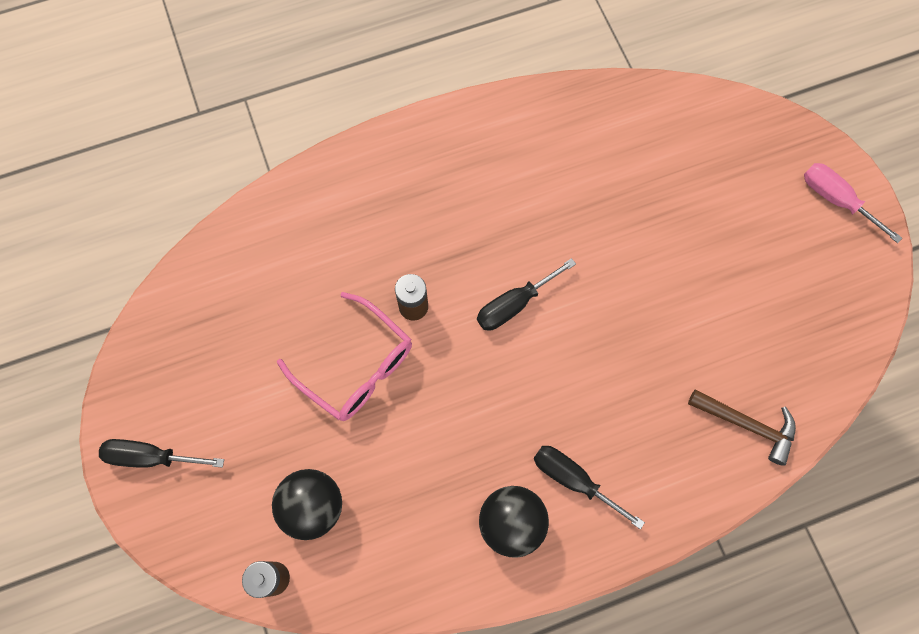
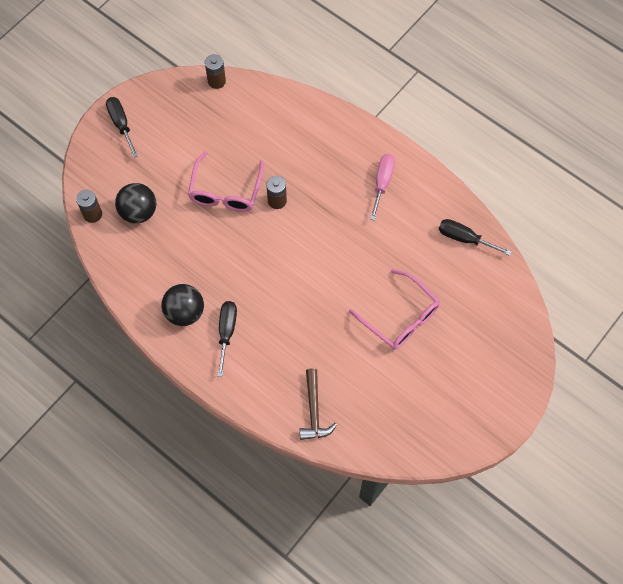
camera: 60 degrees right, 5 degrees down
black screwdriver [477,258,576,331] -> black screwdriver moved to [439,219,512,256]
pink screwdriver [804,163,902,243] -> pink screwdriver moved to [370,154,395,220]
none -> brown battery [205,54,226,89]
none -> pink glasses [349,269,440,350]

